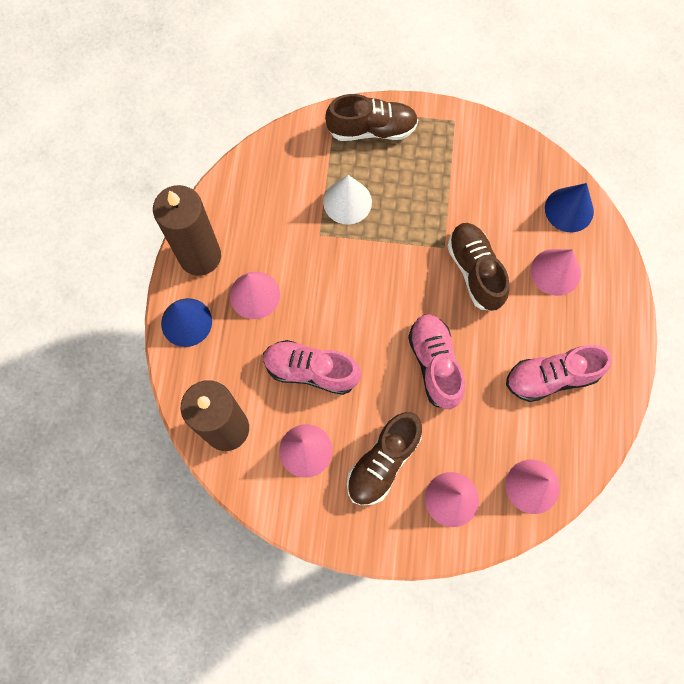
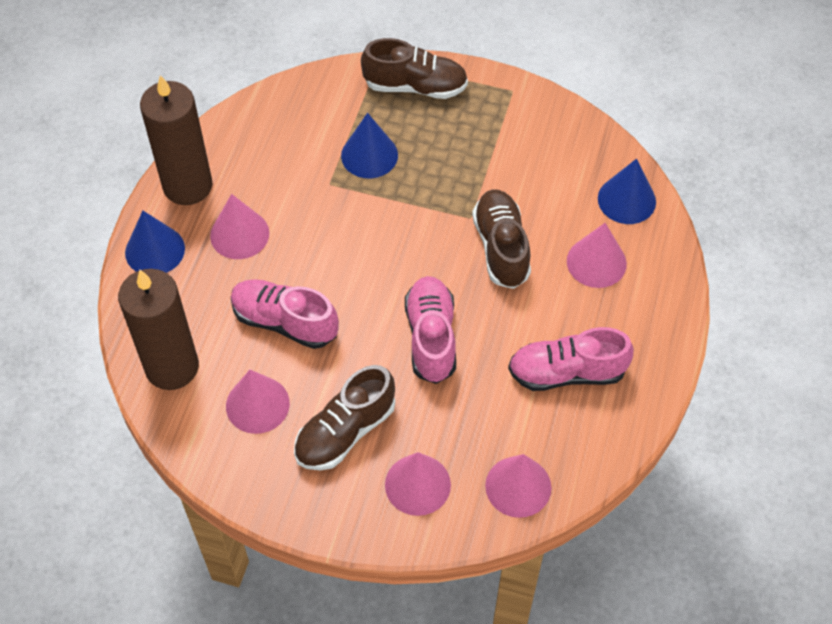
camera: 10 degrees right, 15 degrees down
white cone [323,175,372,225] -> blue cone [341,113,398,178]

